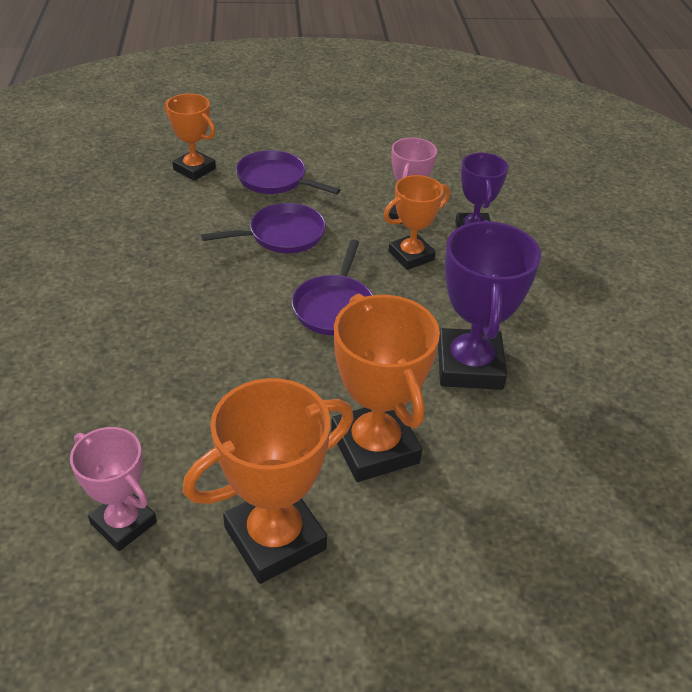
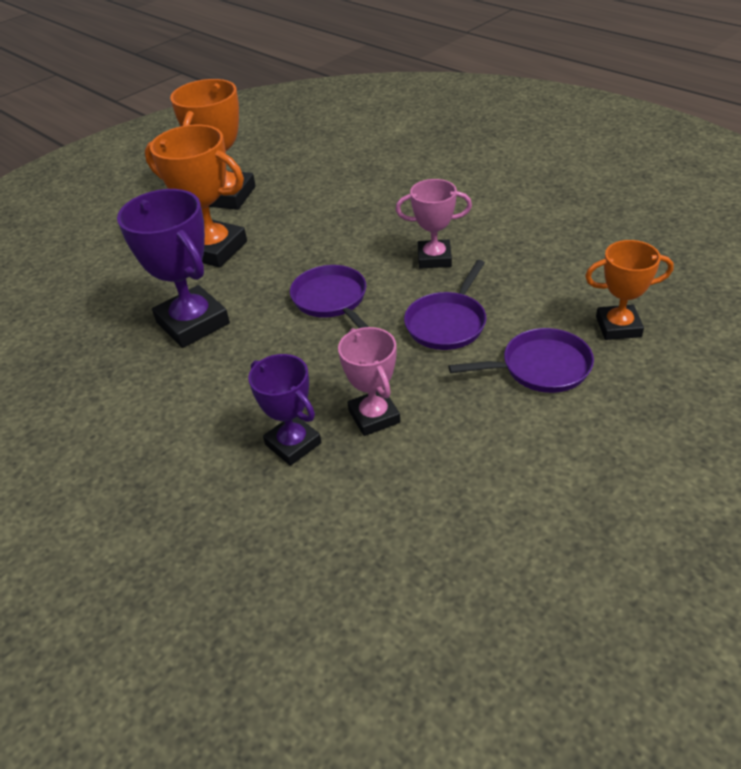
camera: 145 degrees right, 0 degrees up
pink trophy [70,427,157,551] -> pink trophy moved to [396,179,472,269]
orange trophy [384,175,450,270] -> none

